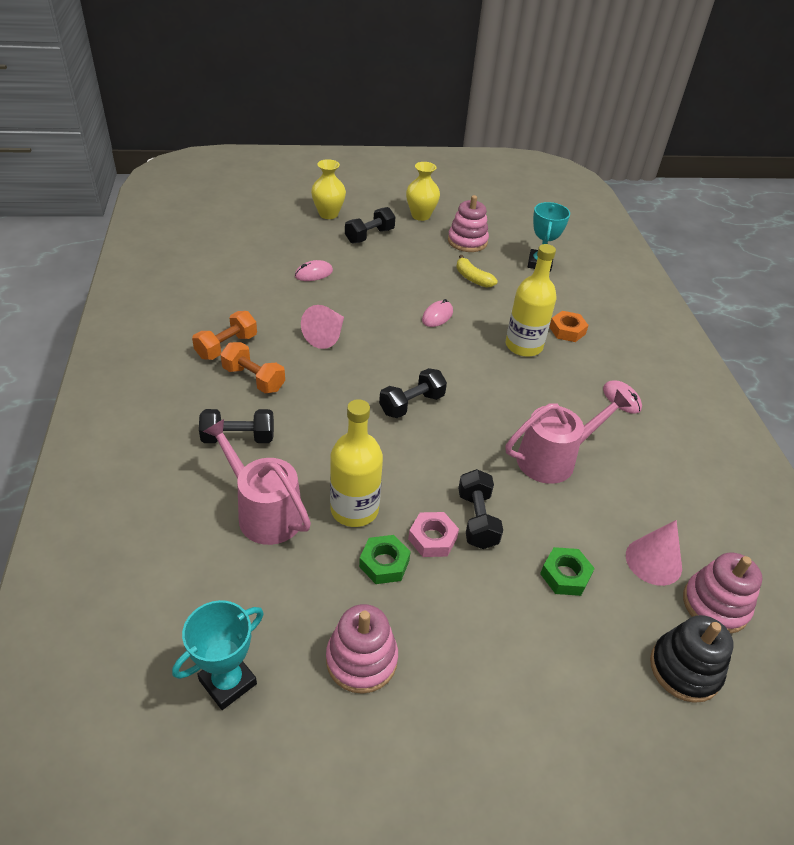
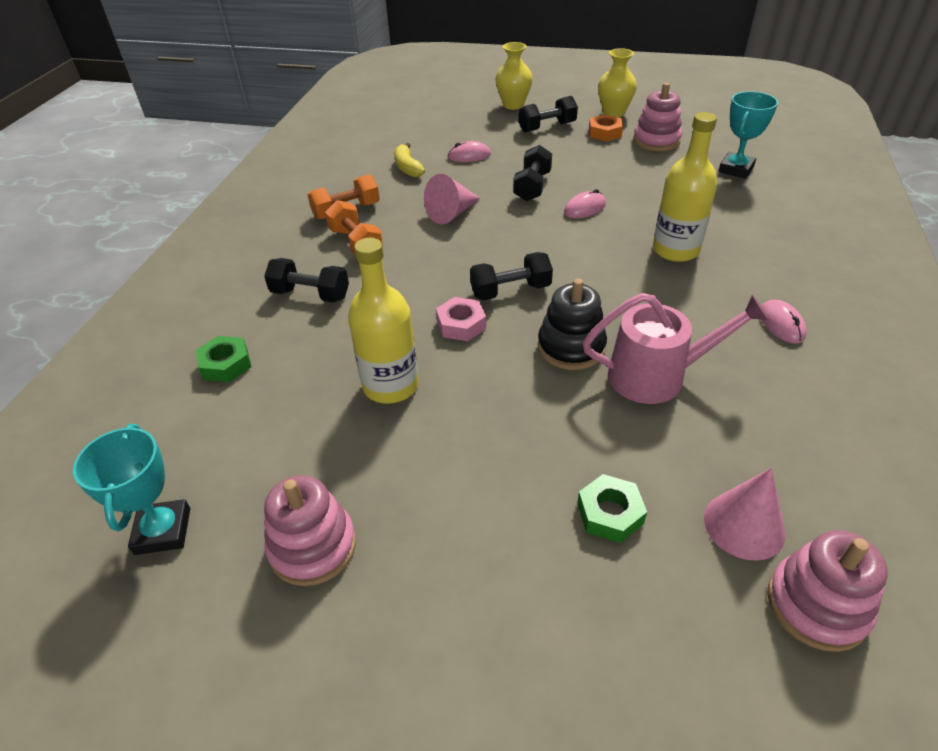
camera: 25 degrees right, 0 degrees up
turquoise trophy [172,600,264,710] -> turquoise trophy turned 75 degrees counterclockwise [73,424,190,555]
pink watering can [203,419,311,545] -> none
green nut [359,535,411,584] -> green nut moved to [196,336,251,383]
pink nut [408,512,459,557] -> pink nut moved to [436,297,486,341]
yellow banana [456,255,498,288] -> yellow banana moved to [394,143,425,178]
black dumbbell [458,469,503,549] -> black dumbbell moved to [513,145,552,201]
orange nut [549,311,589,342] -> orange nut moved to [589,114,623,142]
black stacking toy [650,615,733,703] -> black stacking toy moved to [538,279,607,370]

